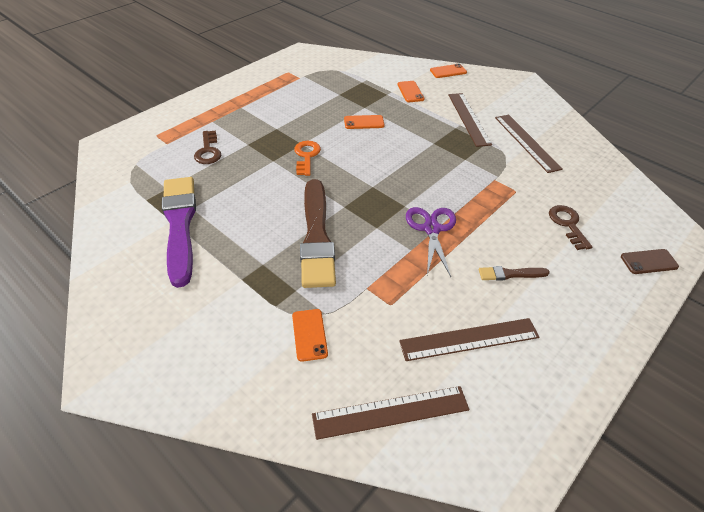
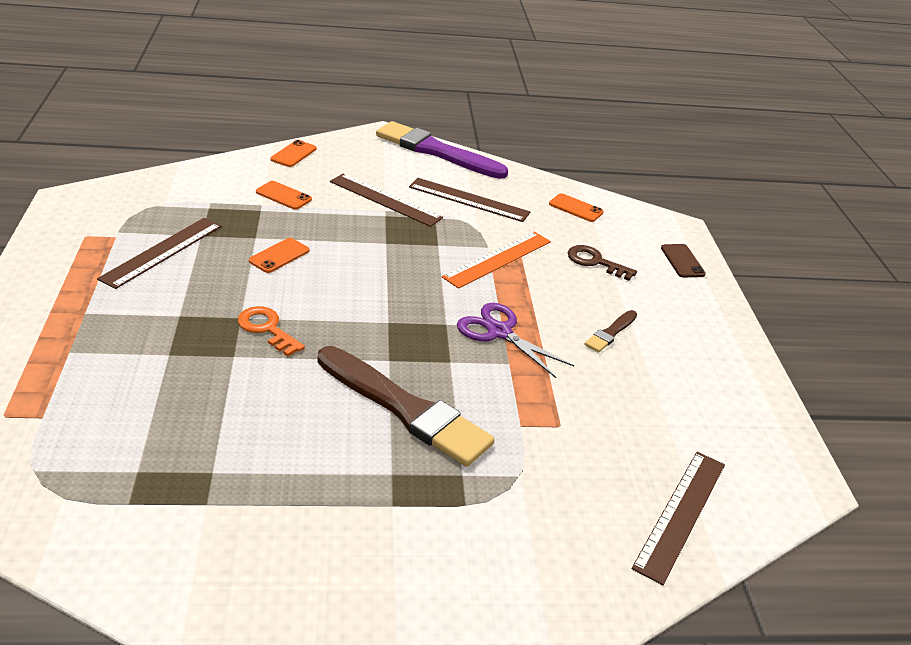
camera: 50 degrees left, 10 degrees down
purple brush [162,177,196,288] -> purple brush moved to [376,121,508,179]
brown key [194,130,221,164] -> none
orange phone [292,309,328,362] -> orange phone moved to [549,193,604,222]
brown ruler [399,318,539,361] -> brown ruler moved to [97,218,222,289]
brown phone [621,249,679,274] -> brown phone turned 45 degrees counterclockwise [661,244,706,277]
none -> orange ruler [442,232,551,289]

